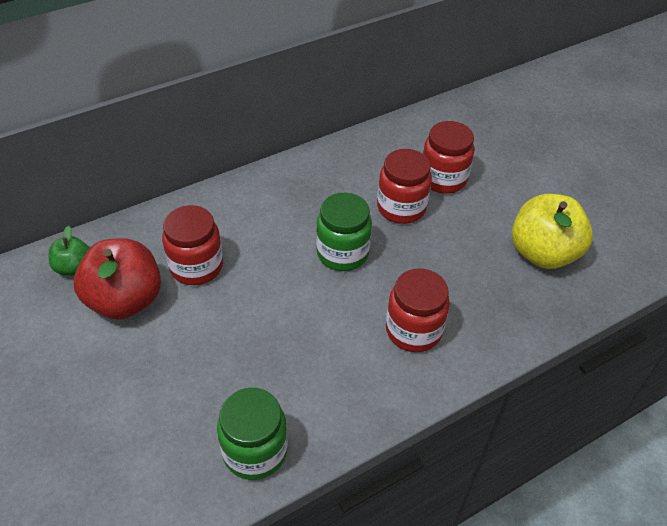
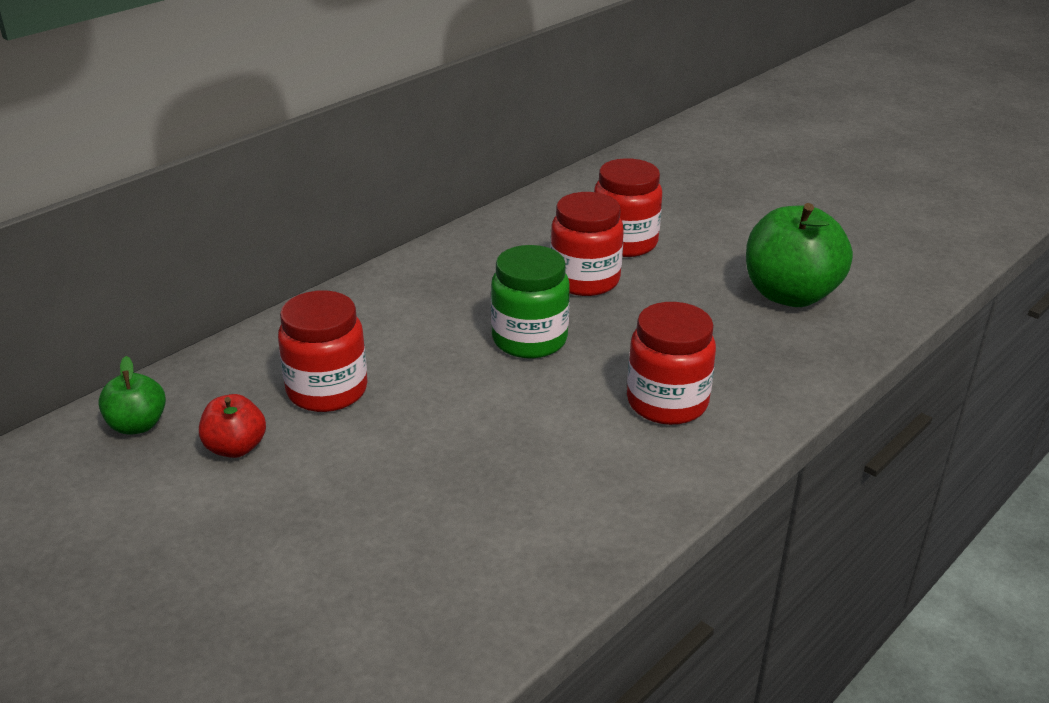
camera: 15 degrees left, 15 degrees down
red apple [74,238,161,320] -> red apple [199,394,266,458], size x0.52
green jar [217,388,288,480] -> none
yellow apple [512,194,593,269] -> green apple [746,203,853,307]

